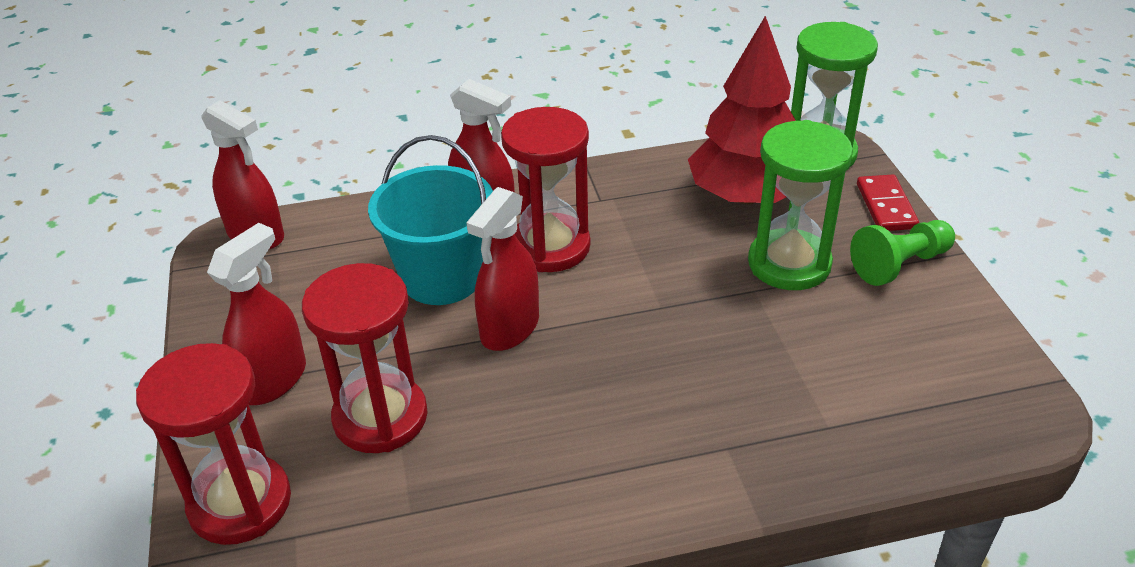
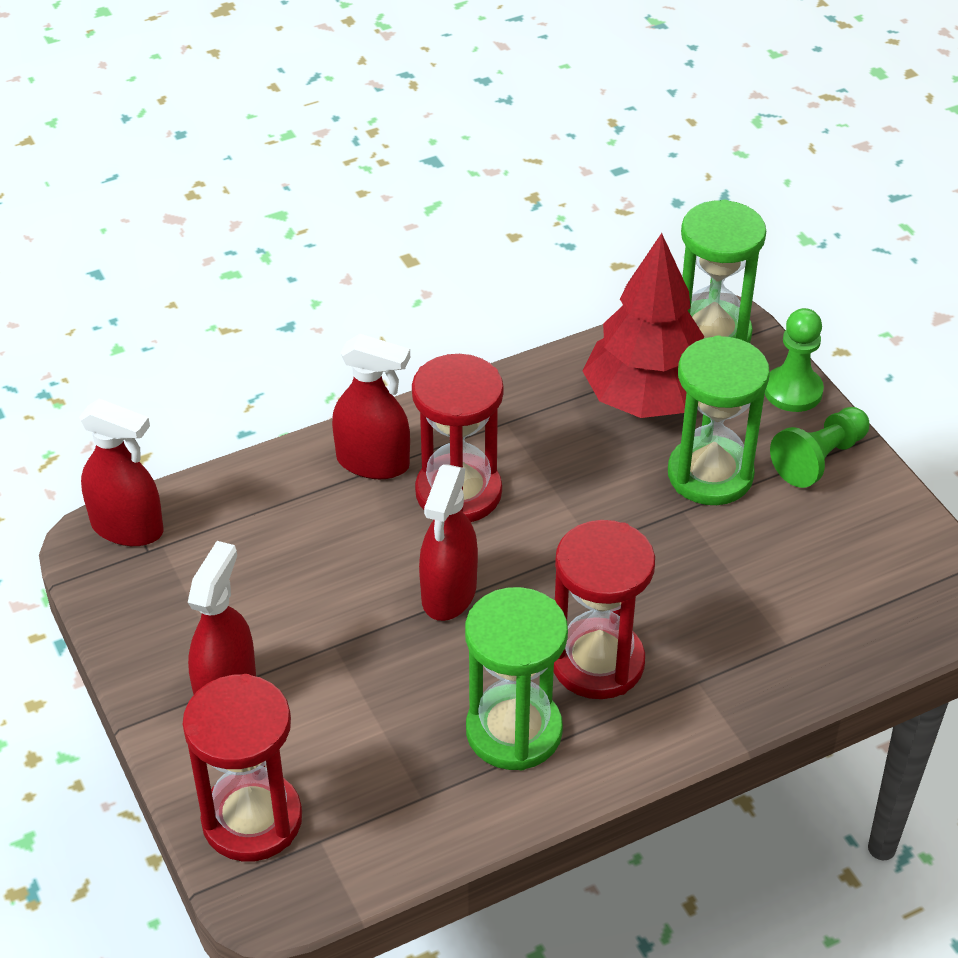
camera: 15 degrees left, 5 degrees up
red hourglass [302,263,428,453] -> red hourglass moved to [554,520,655,699]
turquoise bucket [368,135,493,305] -> none
red domino [857,174,919,231] -> green pawn [765,308,824,412]
none -> green hourglass [465,587,568,770]

